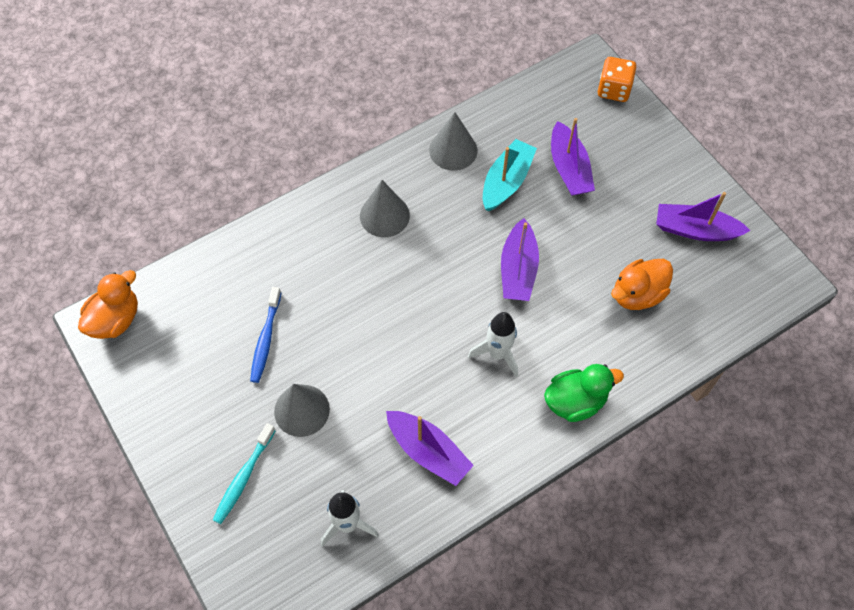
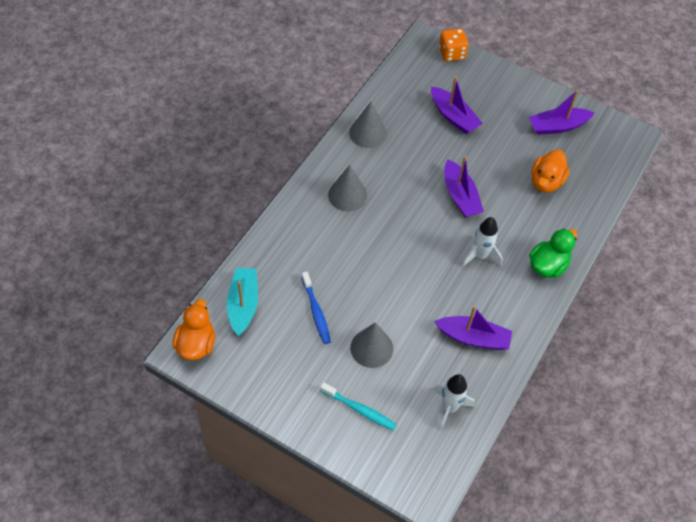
camera: 30 degrees left, 5 degrees down
turquoise toothbrush [213,423,276,524] -> turquoise toothbrush turned 60 degrees counterclockwise [320,382,397,430]
turquoise boat [483,139,537,211] -> turquoise boat moved to [227,268,258,336]

